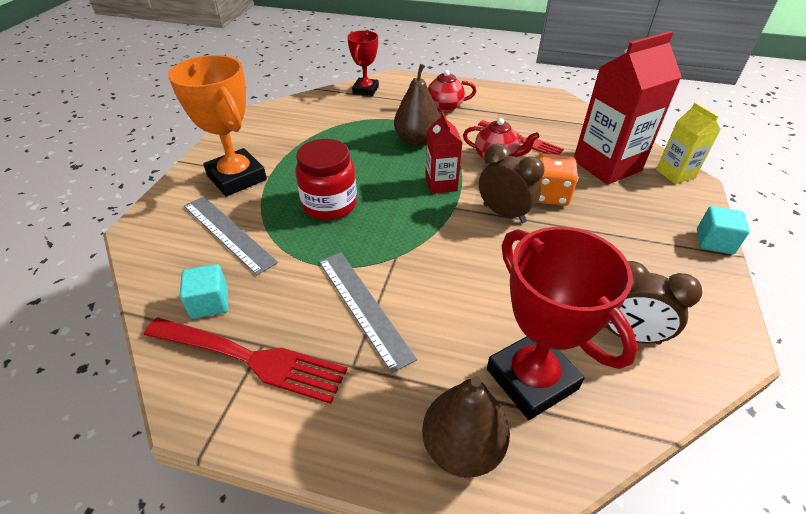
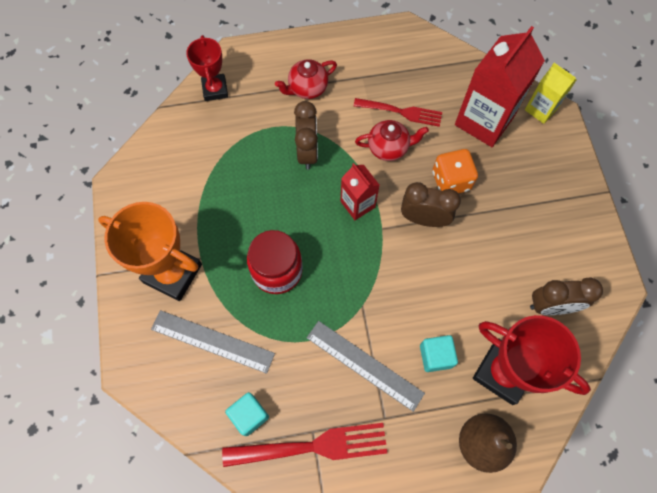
camera: 25 degrees left, 25 degrees up
brown pear [394,64,440,146] -> brown clock [294,101,318,170]
turquoise cube [697,206,750,254] -> turquoise cube moved to [420,335,458,372]

